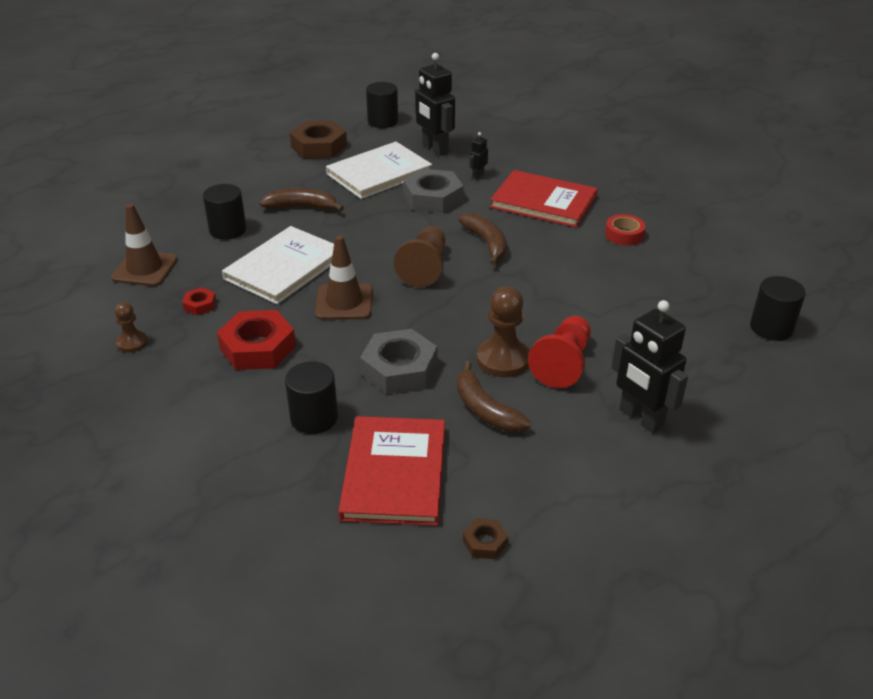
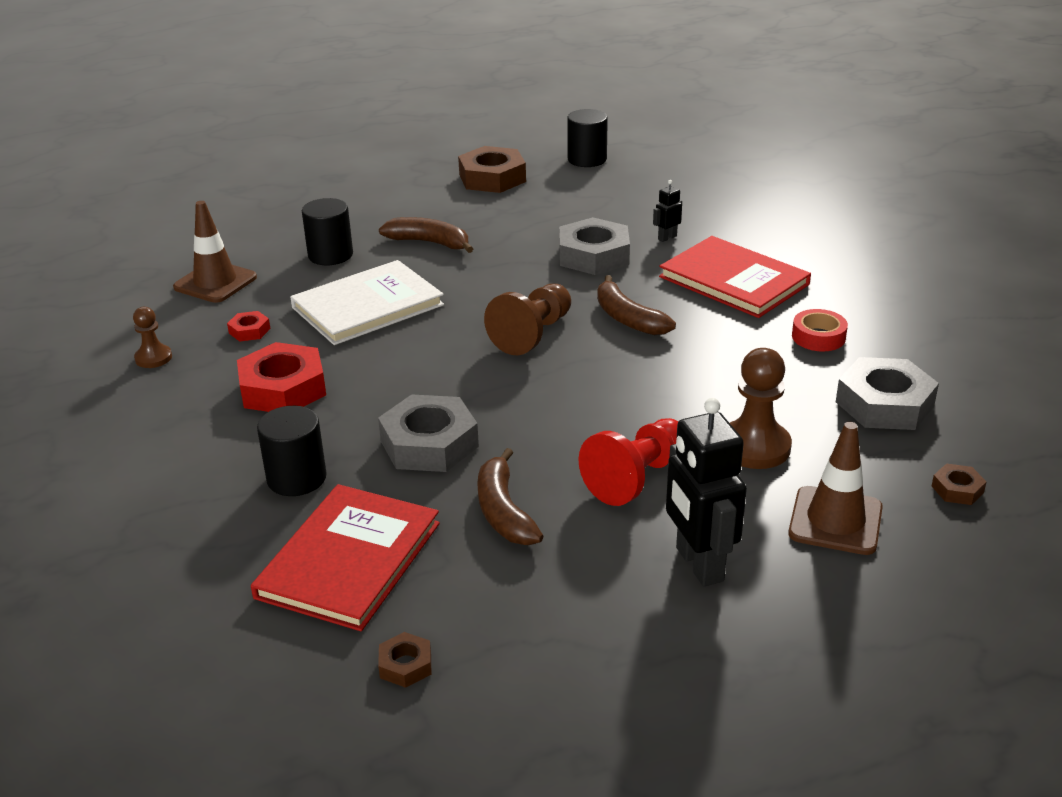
camera: 20 degrees right, 5 degrees down
brown traffic cone [315,235,373,320] -> brown traffic cone moved to [788,422,883,555]
white book [326,142,432,199] -> none
black robot [415,53,455,156] -> none
brown banana [458,213,507,265] -> brown banana turned 150 degrees clockwise [597,275,676,335]
brown pawn [477,286,530,377] -> brown pawn moved to [730,348,792,469]
black cylinder [750,276,806,341] -> brown nut [932,463,986,505]
none -> grey nut [836,357,939,430]

